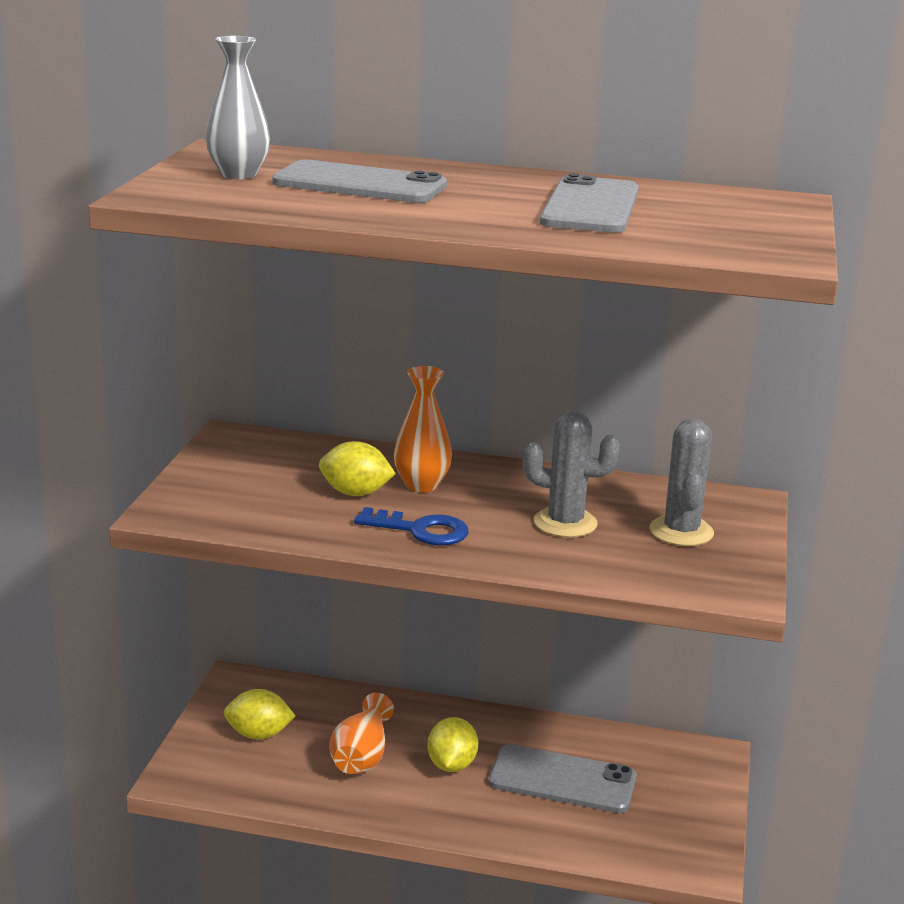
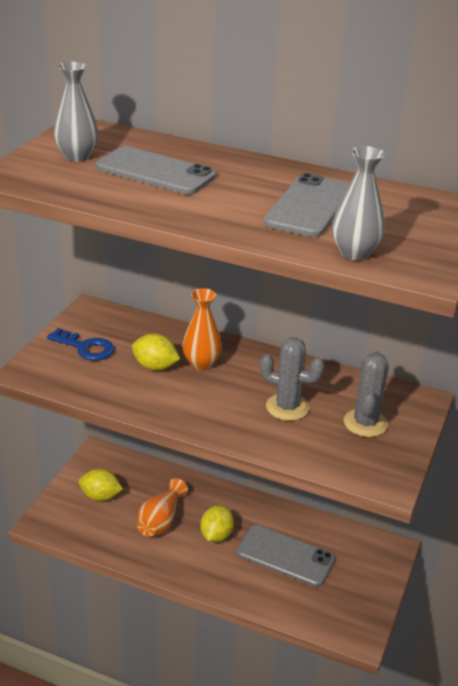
camera: 10 degrees right, 10 degrees up
blue key [354,507,469,545] -> blue key moved to [47,328,114,361]
none -> grey vase [332,146,385,261]

